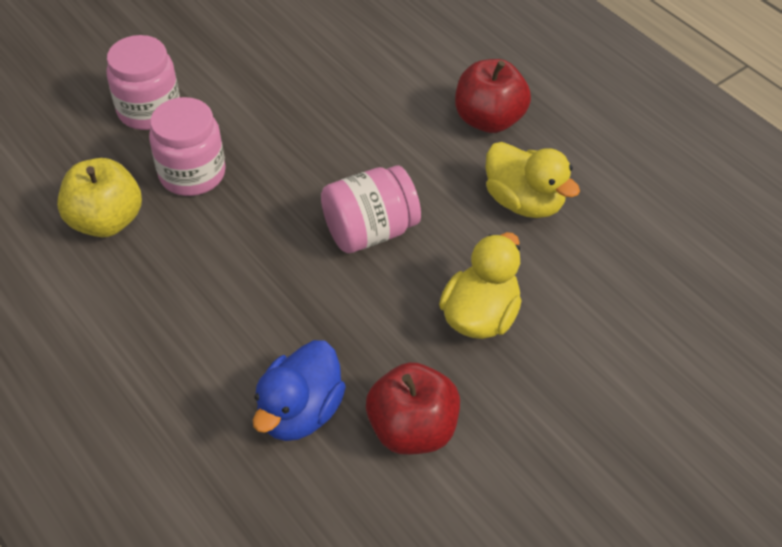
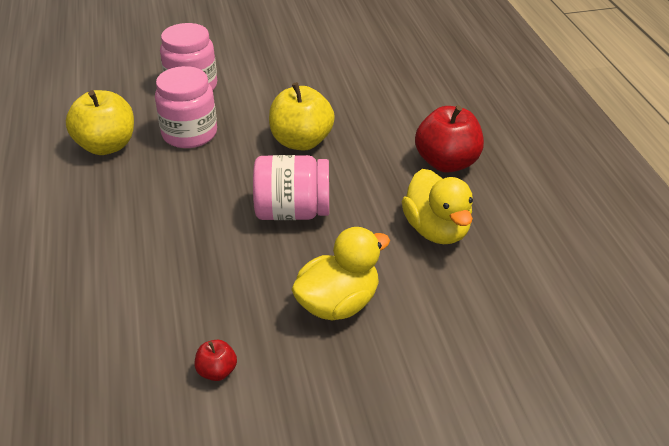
camera: 25 degrees right, 10 degrees down
blue duck [253,340,346,441] -> none
red apple [366,362,460,455] -> red apple [195,340,237,381], size x0.47
none -> yellow apple [269,82,335,151]

